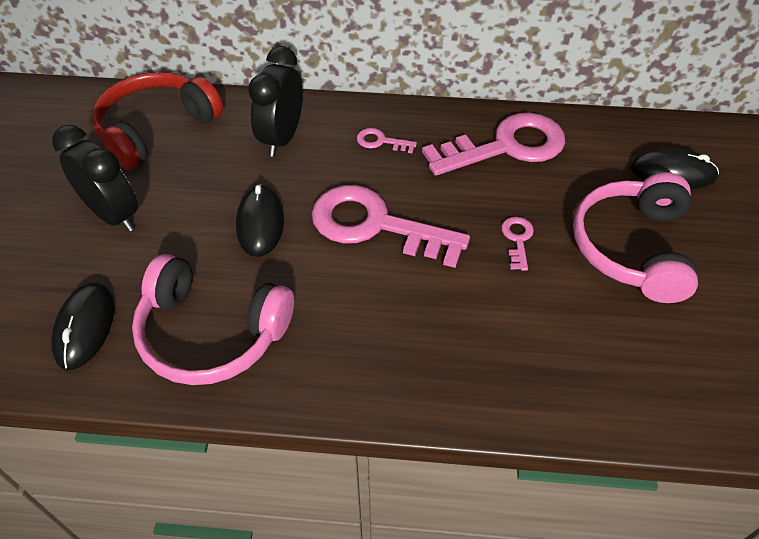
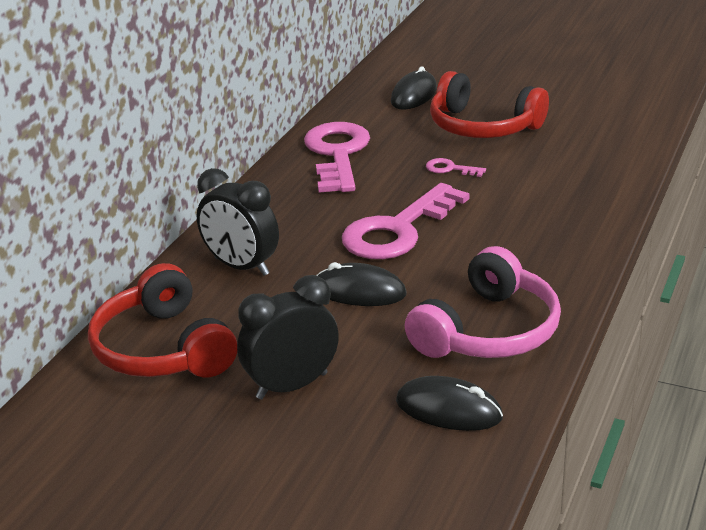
camera: 70 degrees left, 20 degrees down
pink key [357,128,417,153] -> none
pink headphones [573,172,698,303] -> red headphones [430,71,549,138]

